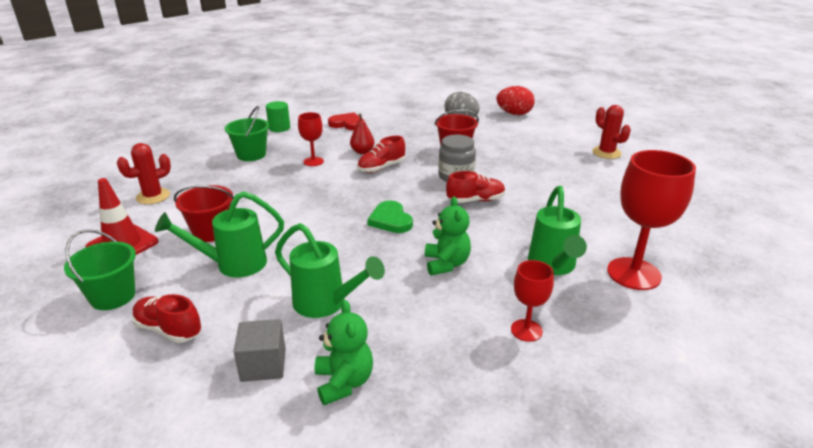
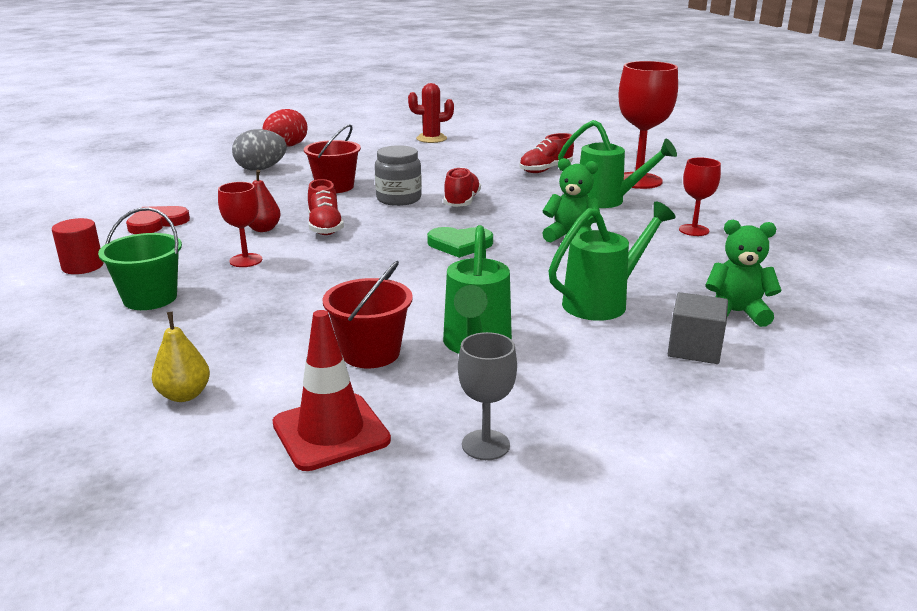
camera: 65 degrees left, 5 degrees down
green bucket [64,229,136,310] -> grey goblet [458,332,517,460]
red cactus [117,143,171,204] -> yellow pear [152,312,210,402]
red shoe [132,294,202,343] -> red shoe moved to [519,133,574,173]
green cylinder [266,101,290,132] -> red cylinder [52,218,104,274]

